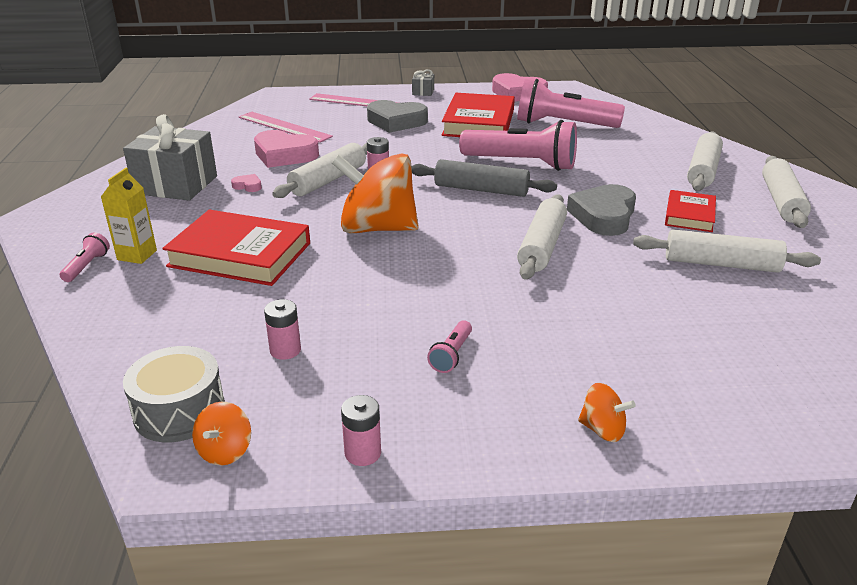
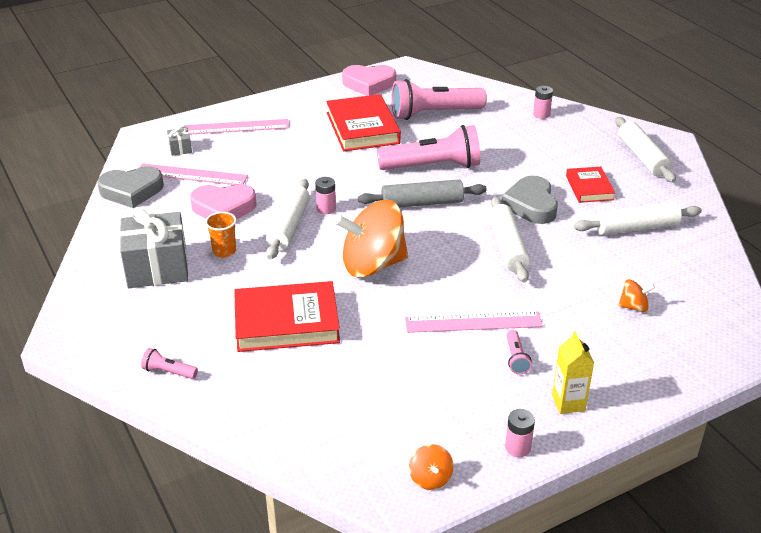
camera: 25 degrees left, 5 degrees up
pink flashlight [60,232,110,282] -> pink flashlight turned 60 degrees counterclockwise [141,348,198,379]
yellow carton [101,168,157,264] -> yellow carton moved to [552,331,594,414]
grey drum [123,346,225,442] -> none
pink heart [231,174,262,192] -> orange cup [205,212,236,258]
pink battery [264,299,301,360] -> pink battery moved to [533,86,553,119]
grey heart [367,100,428,133] -> grey heart moved to [97,166,164,208]
grey gift [412,69,434,96] -> grey gift moved to [167,126,192,156]
orange spinning top [578,383,636,442] -> orange spinning top moved to [618,279,655,312]
white rolling pin [687,131,723,191] -> none
none -> pink ruler [405,311,543,333]

